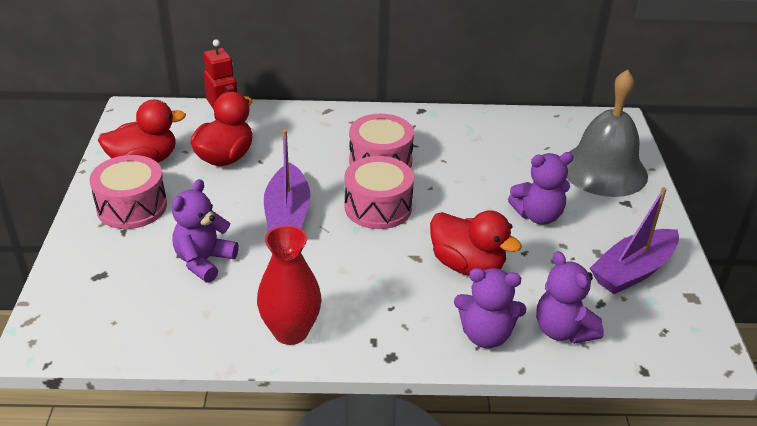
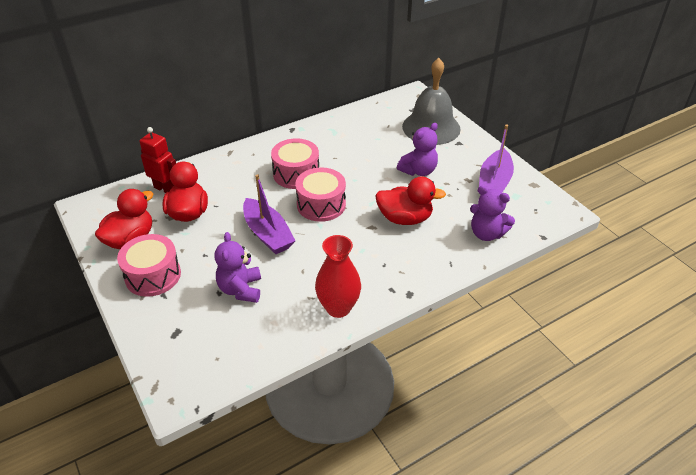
camera: 30 degrees left, 5 degrees up
purple teddy bear [454,268,526,348] -> none

